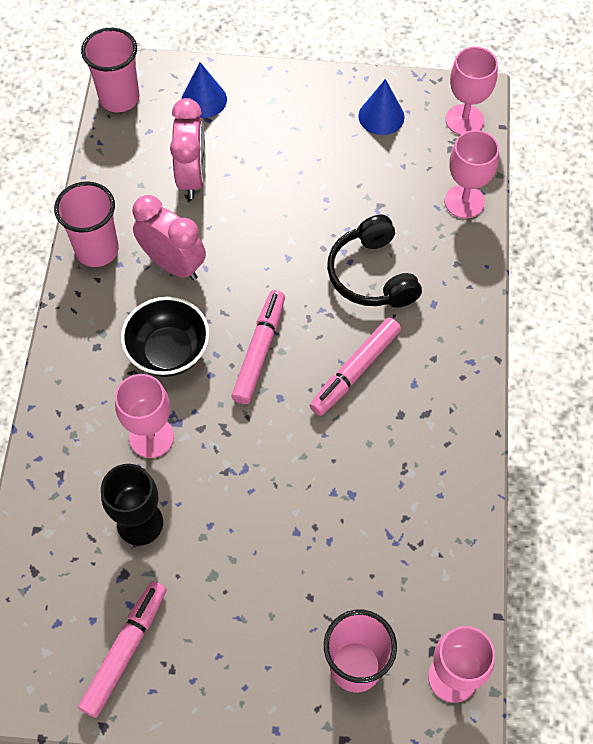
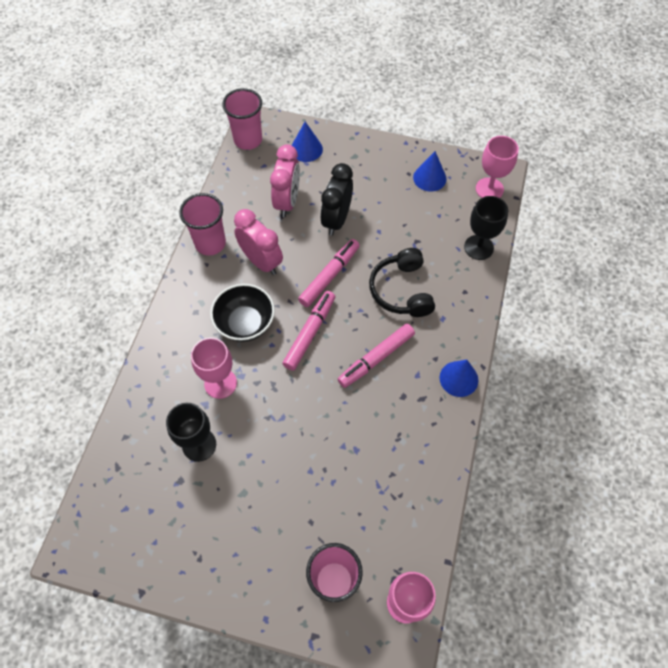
camera: 10 degrees right, 0 degrees up
pink marker [78,581,167,718] -> pink marker moved to [298,239,360,307]
pink goblet [445,130,499,219] -> black goblet [464,196,508,260]
none -> black clock [320,163,353,236]
none -> blue cone [439,360,478,397]

